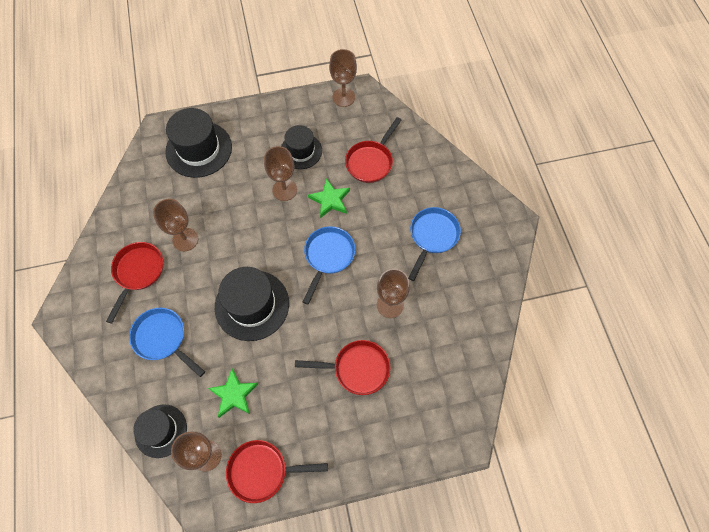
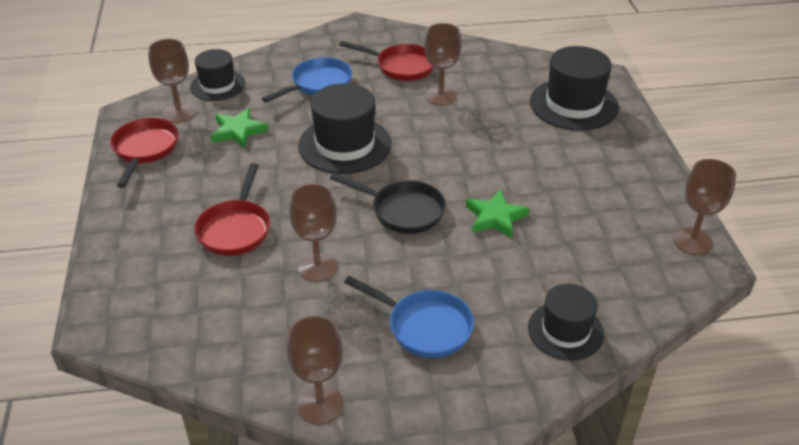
camera: 95 degrees right, 25 degrees down
brown goblet [264,146,297,201] -> brown goblet moved to [287,316,344,425]
black hat [281,125,322,169] -> black hat moved to [528,284,604,361]
blue pan [303,226,355,304] -> black pan [330,173,446,234]
red pan [345,117,401,183] -> none

